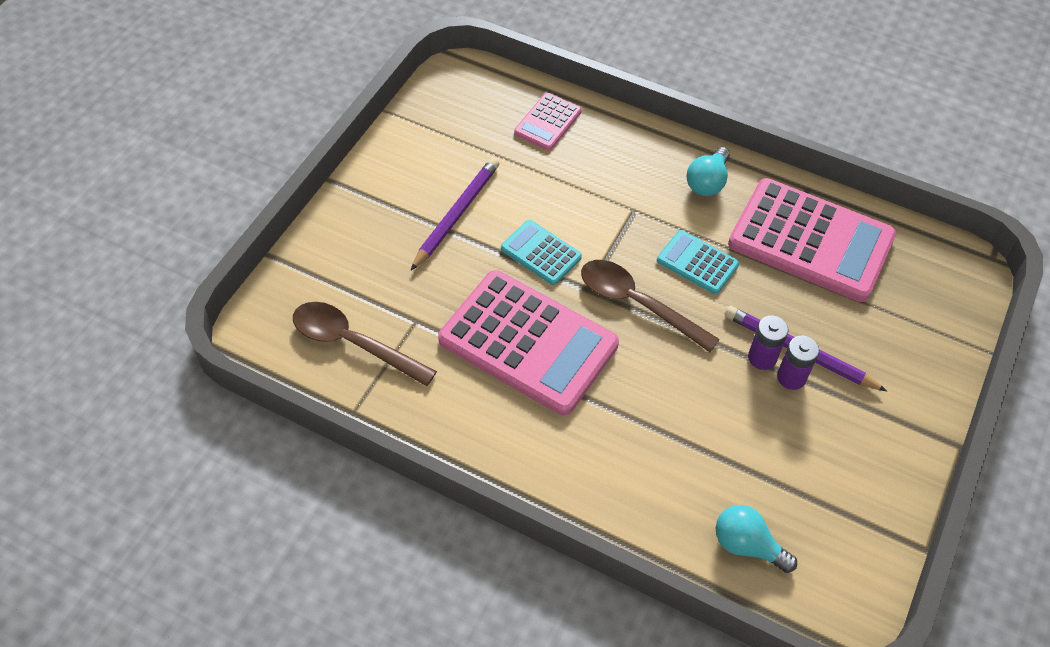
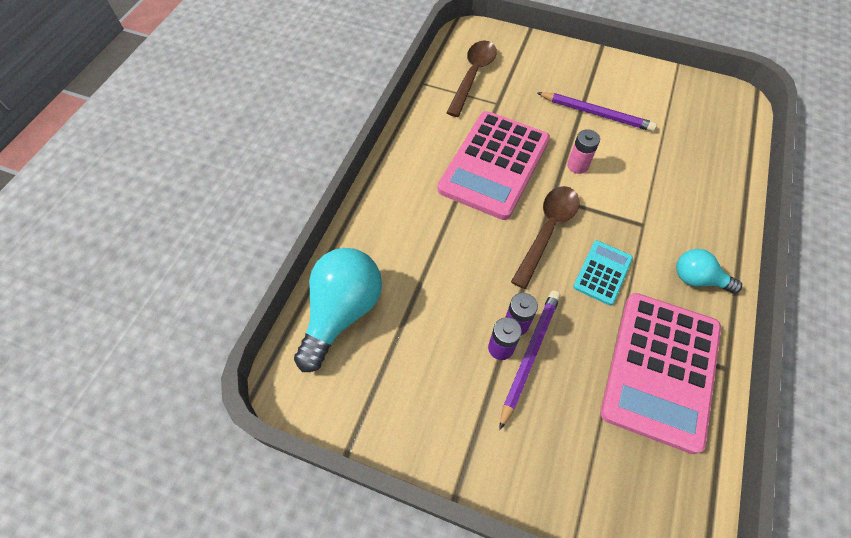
camera: 85 degrees right, 5 degrees up
turquoise calculator [501,220,582,285] -> pink battery [567,129,600,174]
pink calculator [514,93,582,151] -> none
turquoise light bulb [716,505,797,573] -> turquoise light bulb [294,248,382,372], size x1.81

